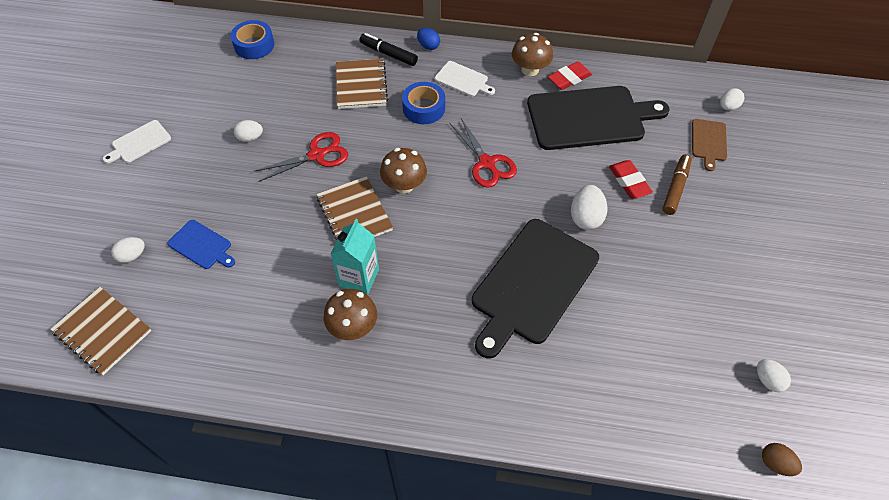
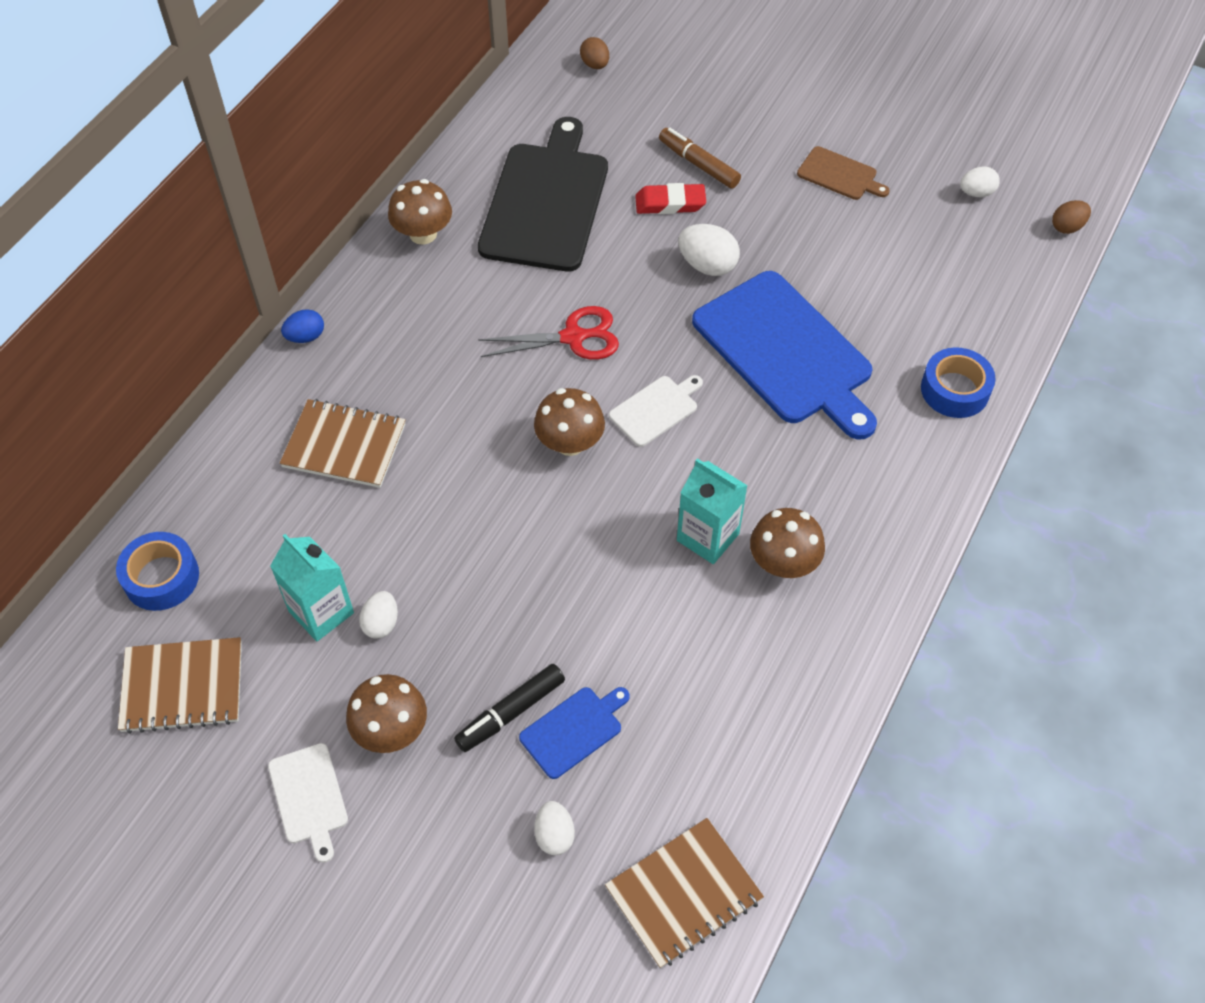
camera: 70 degrees left, 0 degrees up
red scissors [254,132,348,182] -> none
brown notebook [317,176,393,240] -> brown notebook moved to [118,637,242,734]
black marker [360,33,418,66] -> black marker moved to [454,664,565,752]
blue tape [402,82,445,124] -> blue tape moved to [921,347,996,418]
white cutting board [435,61,495,97] -> white cutting board moved to [609,375,703,447]
black cutting board [472,219,599,358] -> blue cutting board [692,271,877,439]
red eraser [548,61,592,90] -> none
brown cutting board [692,119,727,171] -> brown cutting board moved to [797,146,890,200]
white egg [720,88,744,111] -> brown egg [580,37,609,69]
none -> turquoise carton [270,534,354,641]
none -> brown mushroom [346,674,427,753]

